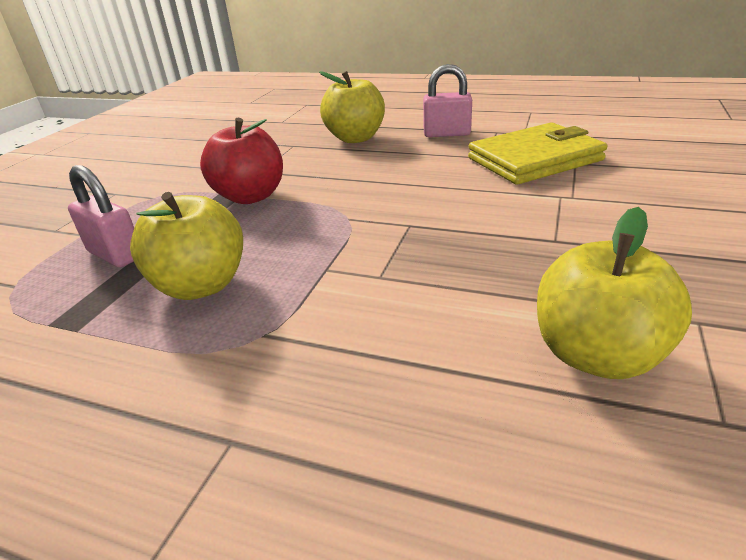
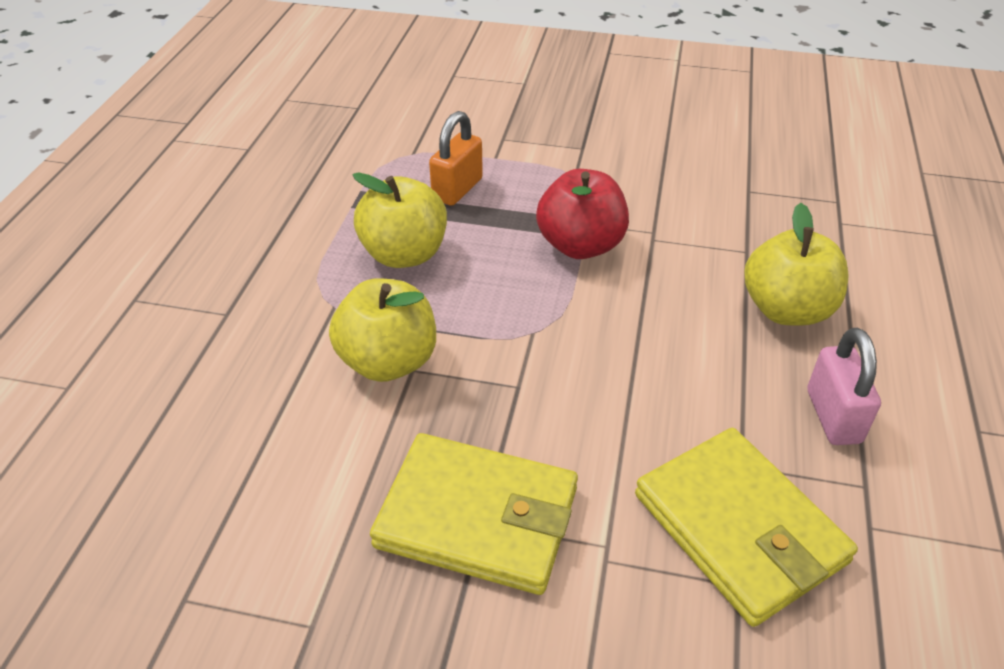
camera: 80 degrees right, 10 degrees up
pink padlock [68,165,134,267] -> orange padlock [429,111,483,205]
yellow apple [537,207,692,379] -> yellow apple moved to [329,278,436,382]
none -> yellow wallet [370,433,578,595]

